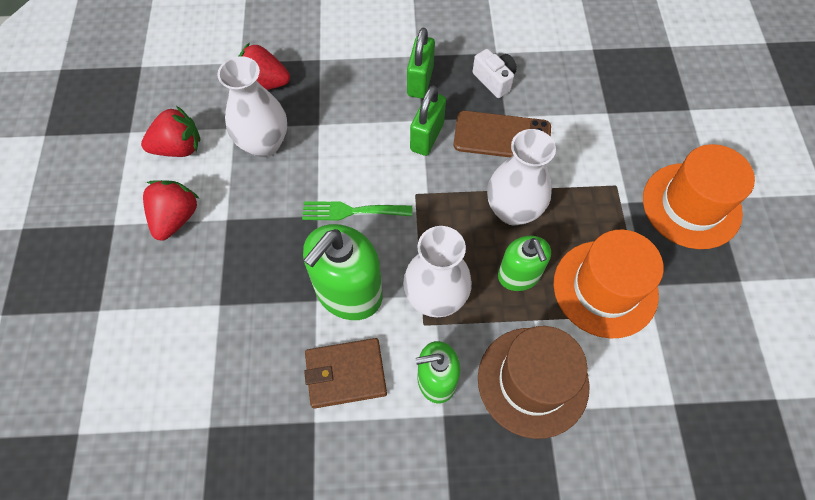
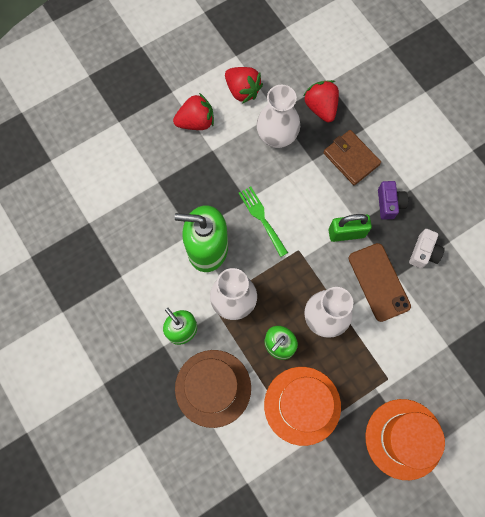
camera: 60 degrees right, 10 degrees up
brown wallet [304,338,387,409] -> brown wallet moved to [323,130,381,185]
green padlock [407,28,435,99] -> purple camera [378,181,408,220]

